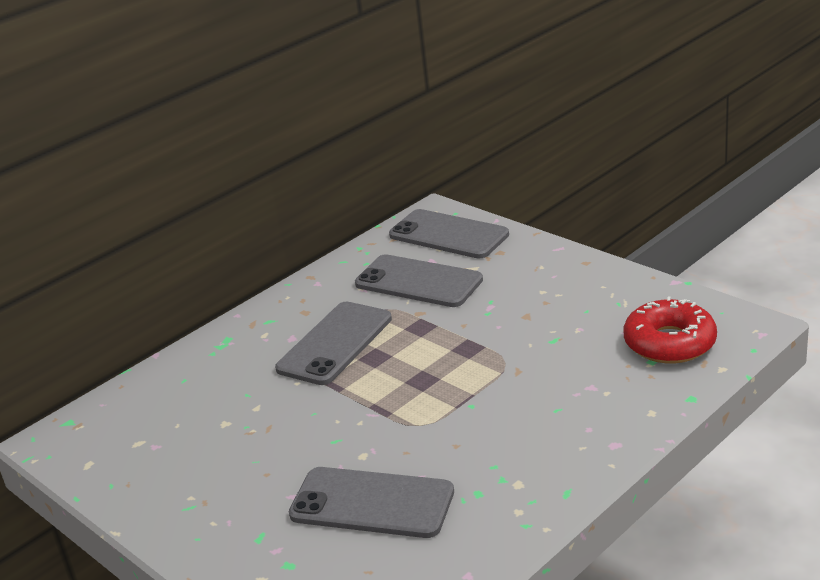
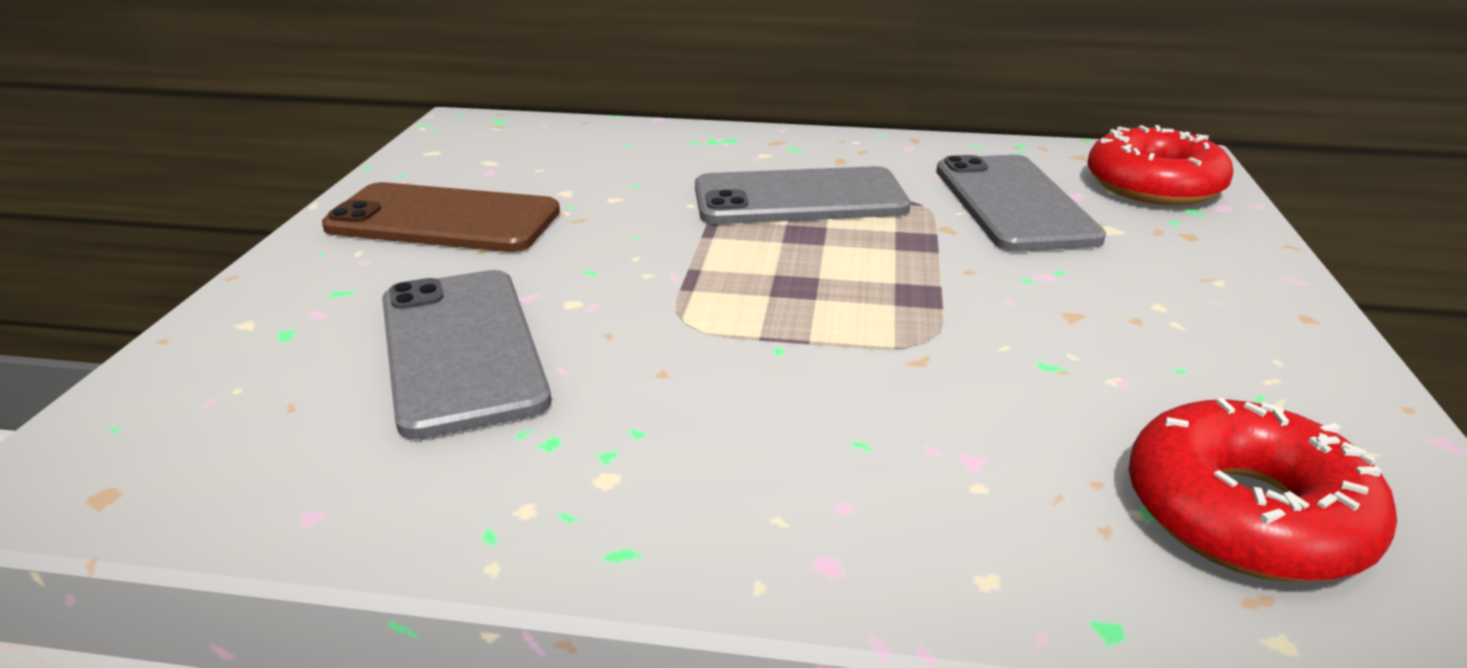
camera: 50 degrees right, 0 degrees up
grey phone [389,209,509,258] -> red donut [1087,125,1233,205]
none -> brown phone [322,182,560,252]

